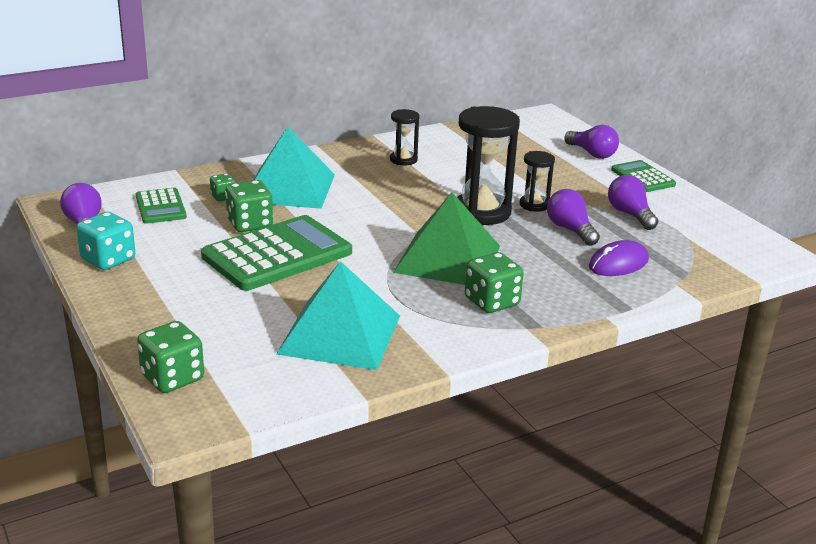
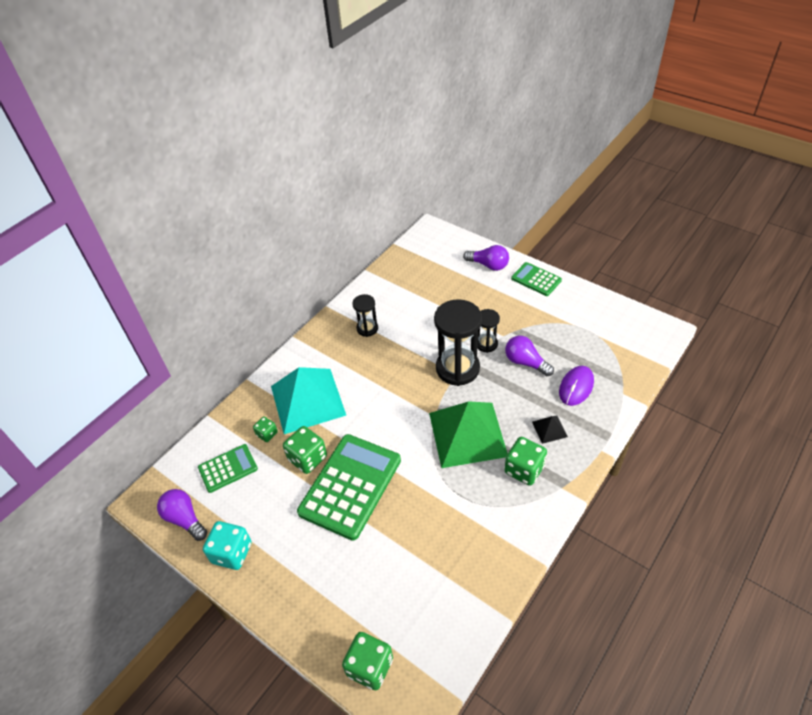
camera: 20 degrees left, 20 degrees up
green calculator [136,188,187,224] -> green calculator turned 75 degrees counterclockwise [198,444,258,493]
turquoise pyramid [277,261,400,370] -> none
purple light bulb [608,175,658,230] -> none
none -> black pyramid [532,415,568,444]

